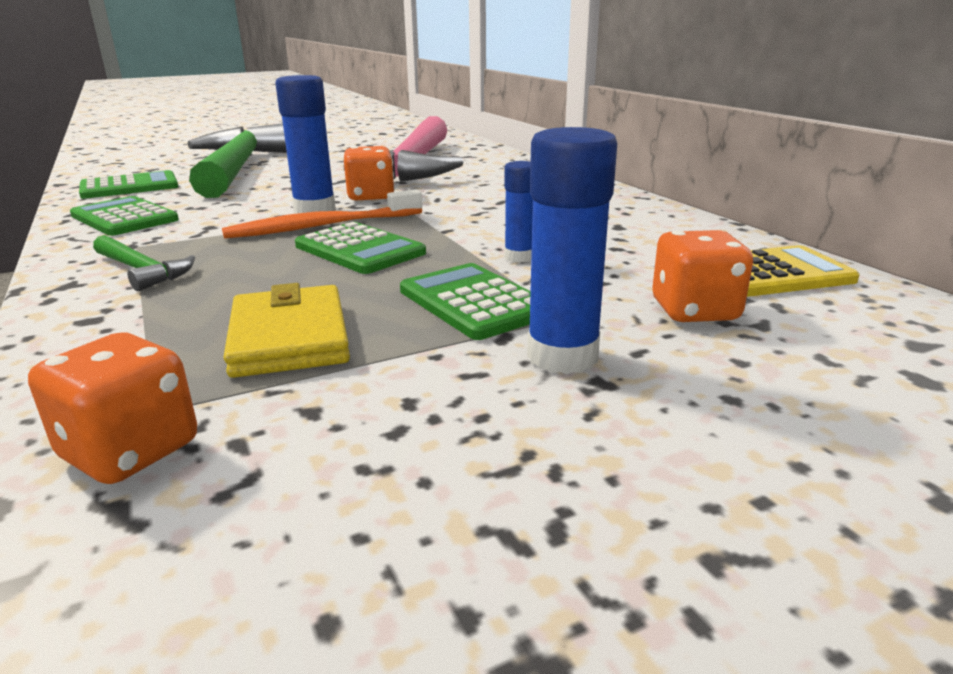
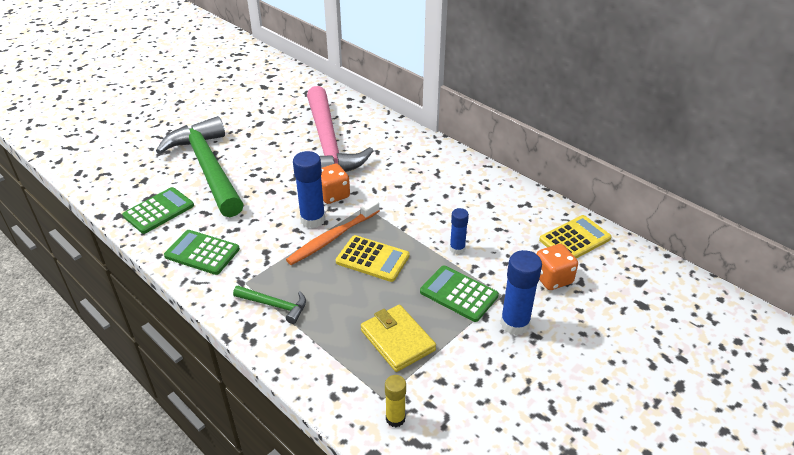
camera: 20 degrees left, 15 degrees up
orange dice [28,332,197,484] -> yellow glue stick [385,375,406,427]
green calculator [295,222,426,274] -> yellow calculator [336,235,410,282]

